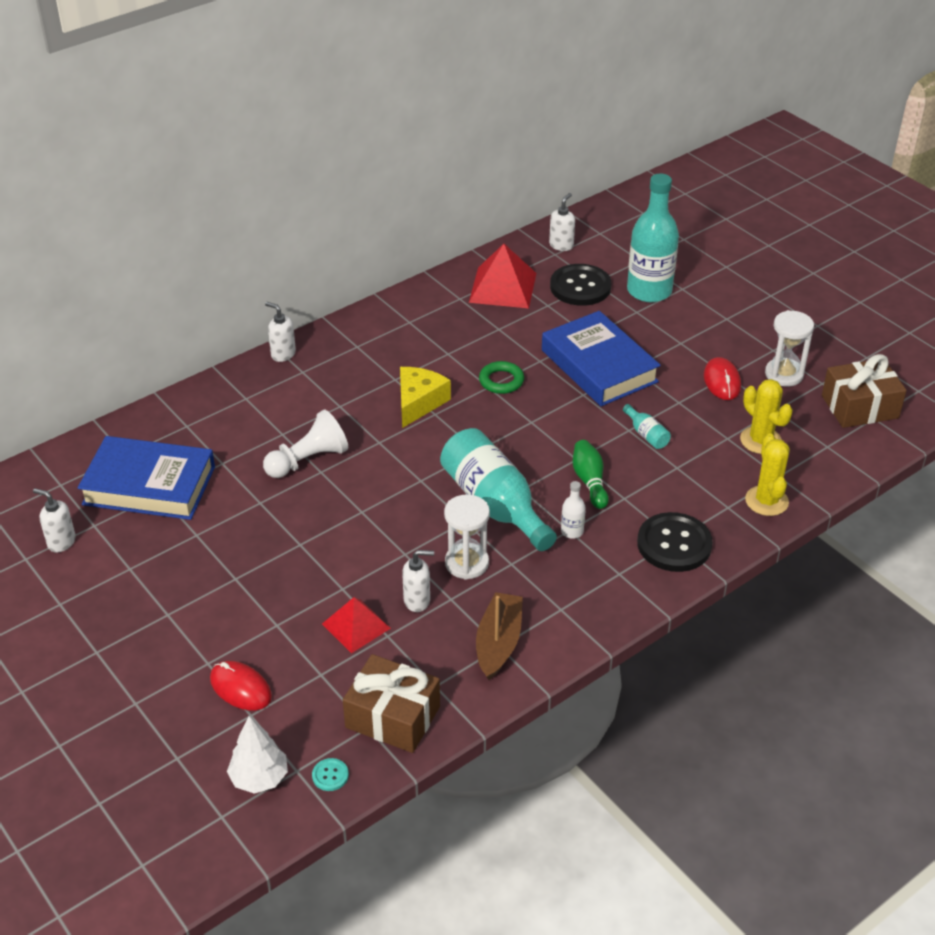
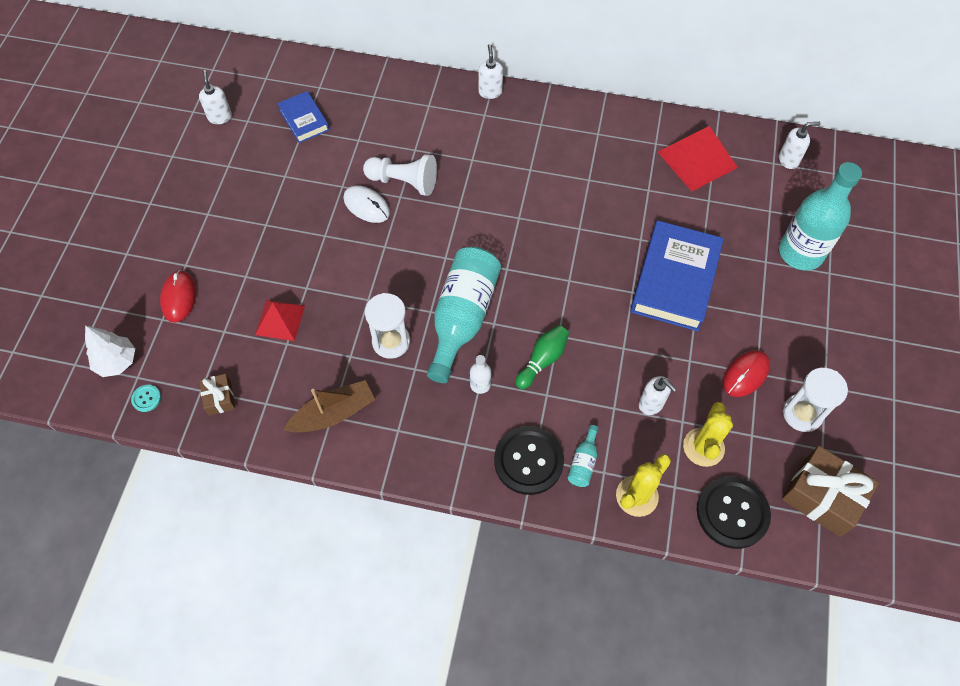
camera: 50 degrees right, 20 degrees up
blue book [78,436,215,520] -> blue book [277,91,329,143], size x0.54
brown gift [343,654,440,753] -> brown gift [199,374,235,416], size x0.52
yellow cheese [400,367,451,428] -> none
white soap dispenser [402,550,434,612] -> white soap dispenser moved to [639,376,677,415]
green ring [479,361,524,394] -> none
black button [550,264,611,306] -> black button moved to [697,477,771,549]
turquoise bottle [623,404,671,449] -> turquoise bottle moved to [568,425,599,487]
none -> white mouse [344,185,390,223]

